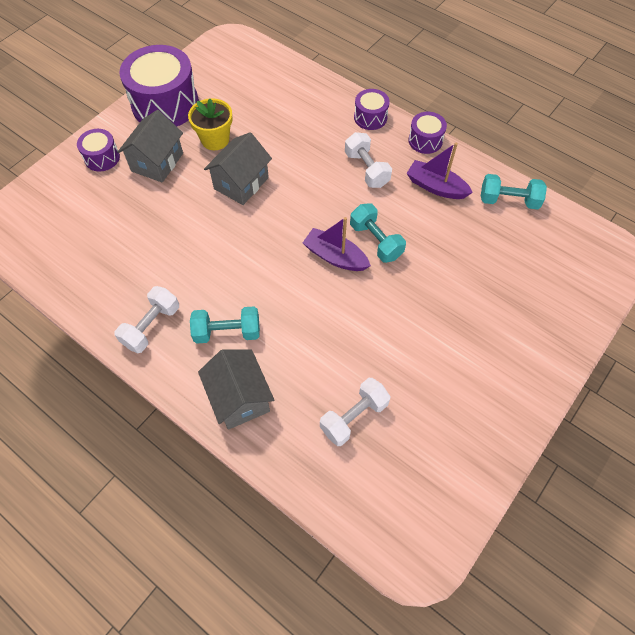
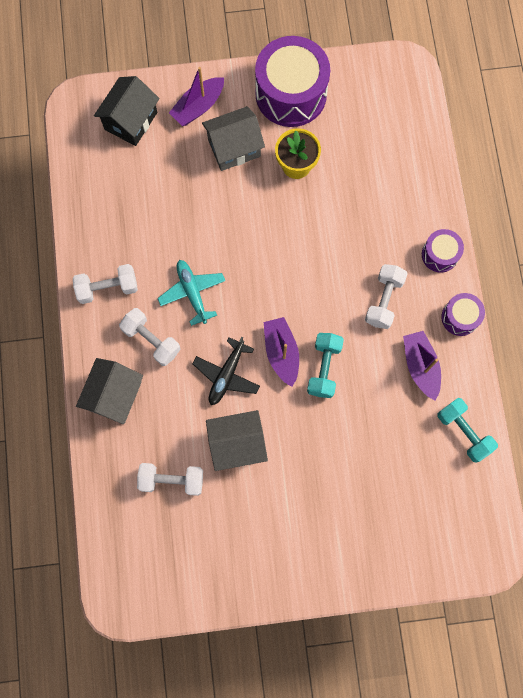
camera: 45 degrees right, 15 degrees up
purple drum [77,129,120,171] -> purple boat [169,67,224,126]
turquoise dumbbell [190,306,260,344] -> white dumbbell [119,308,181,366]
grey house [204,132,272,205] -> grey house moved to [206,410,268,471]
none -> black house [94,76,160,146]
none -> turquoise plane [158,260,225,326]
none -> black plane [192,337,260,405]

